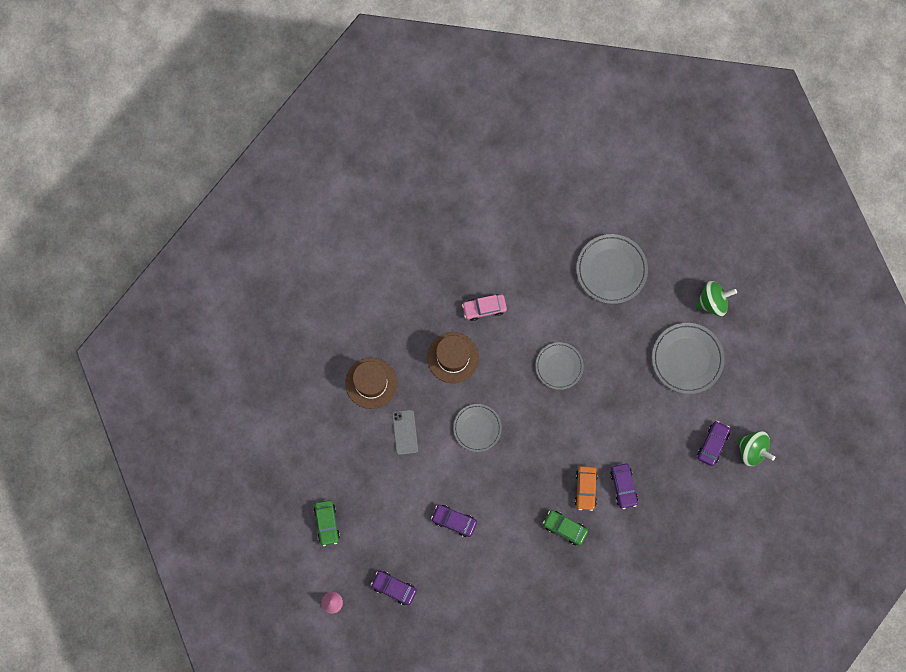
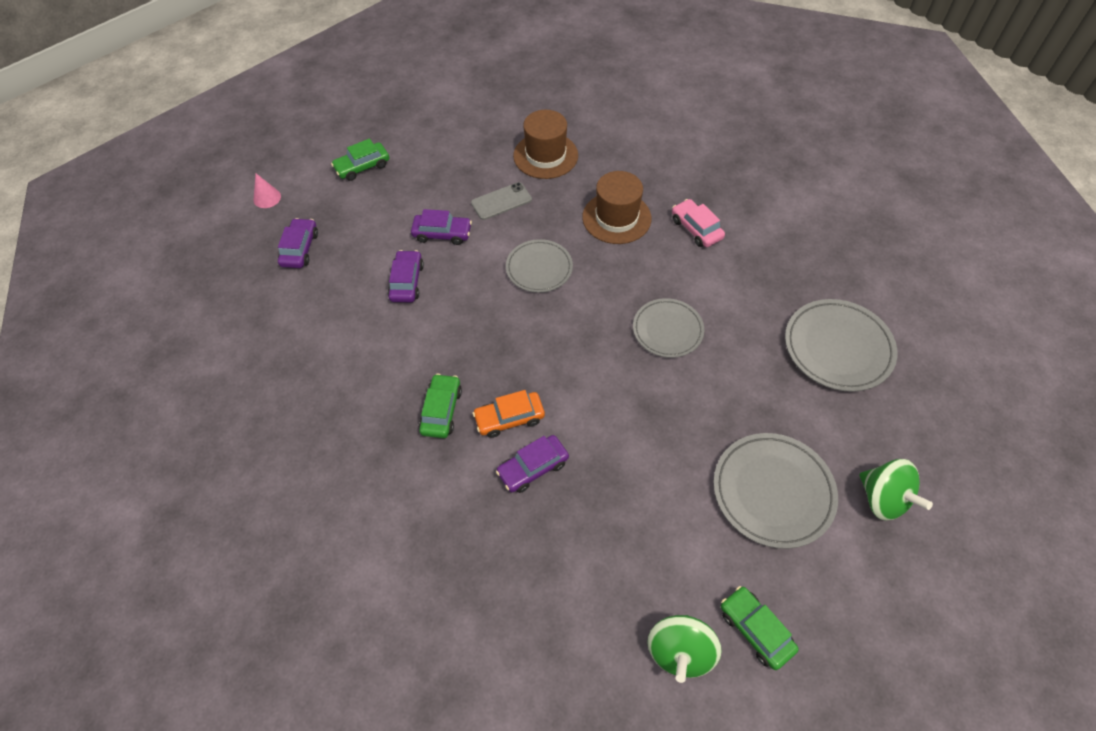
camera: 70 degrees right, 20 degrees down
purple car [697,421,731,466] -> purple car moved to [411,209,472,245]
none -> green car [721,586,798,670]

